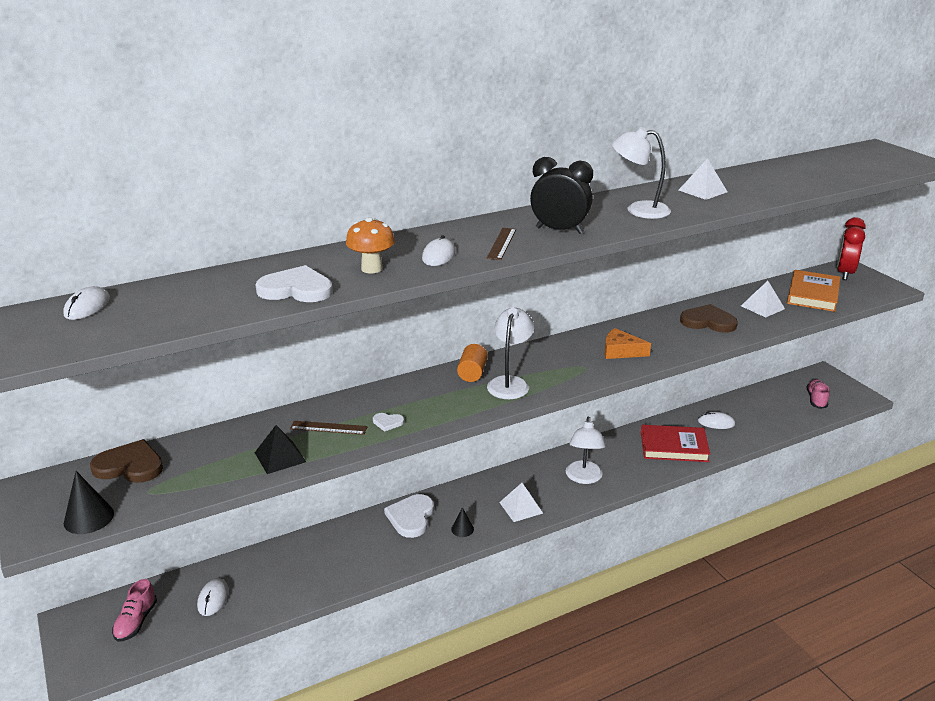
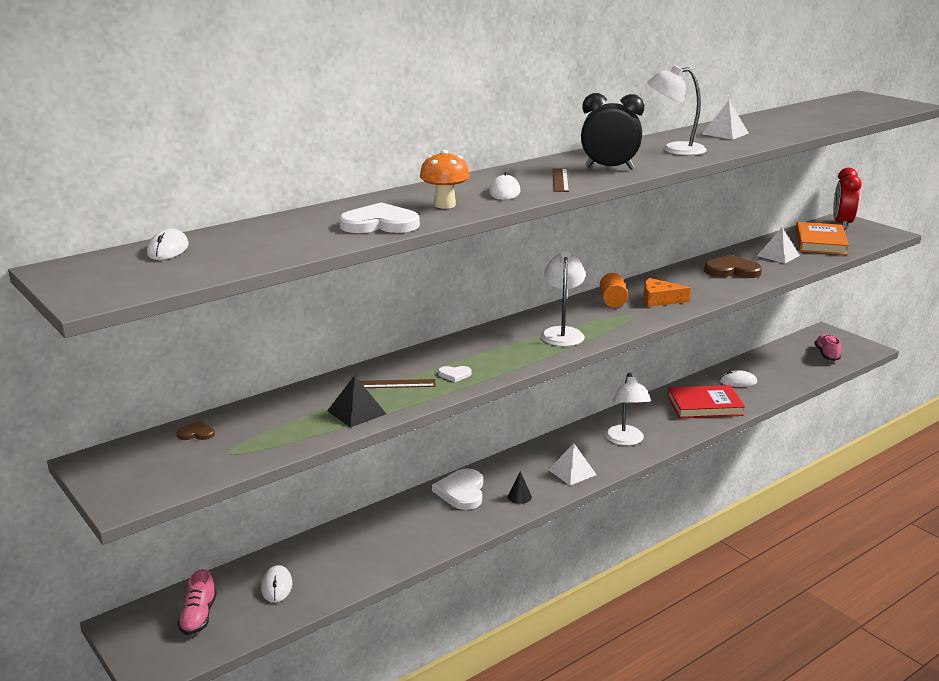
camera: 10 degrees left, 5 degrees down
black cone [63,471,114,534] -> none
brown heart [90,439,163,483] -> brown heart [177,421,215,440], size x0.48
orange cylinder [457,344,488,382] -> orange cylinder moved to [600,273,628,308]

